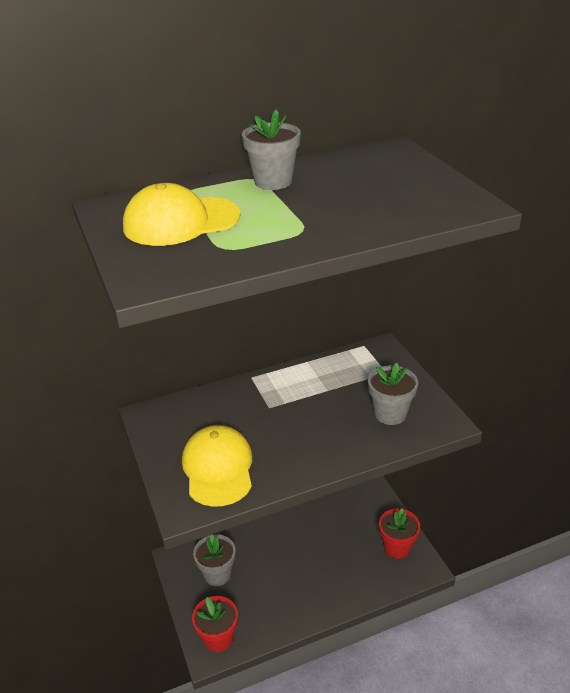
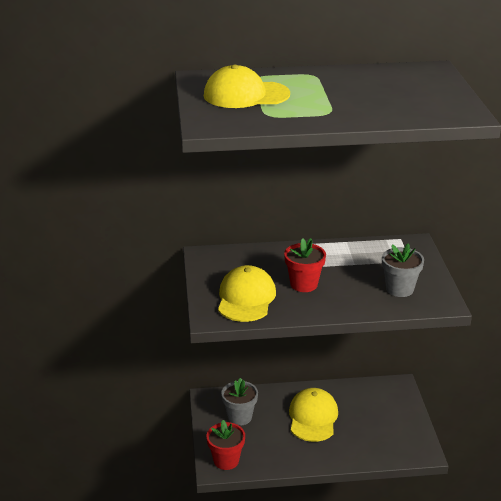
camera: 15 degrees right, 5 degrees down
grey flower pot [242,109,301,190] -> none
red flower pot [379,508,420,559] -> red flower pot moved to [284,238,326,292]
none -> yellow cap [289,388,338,442]

